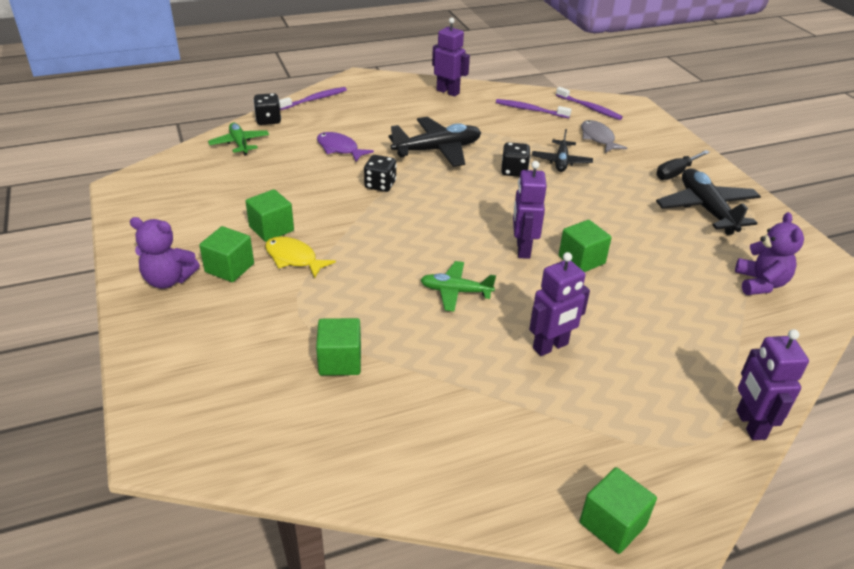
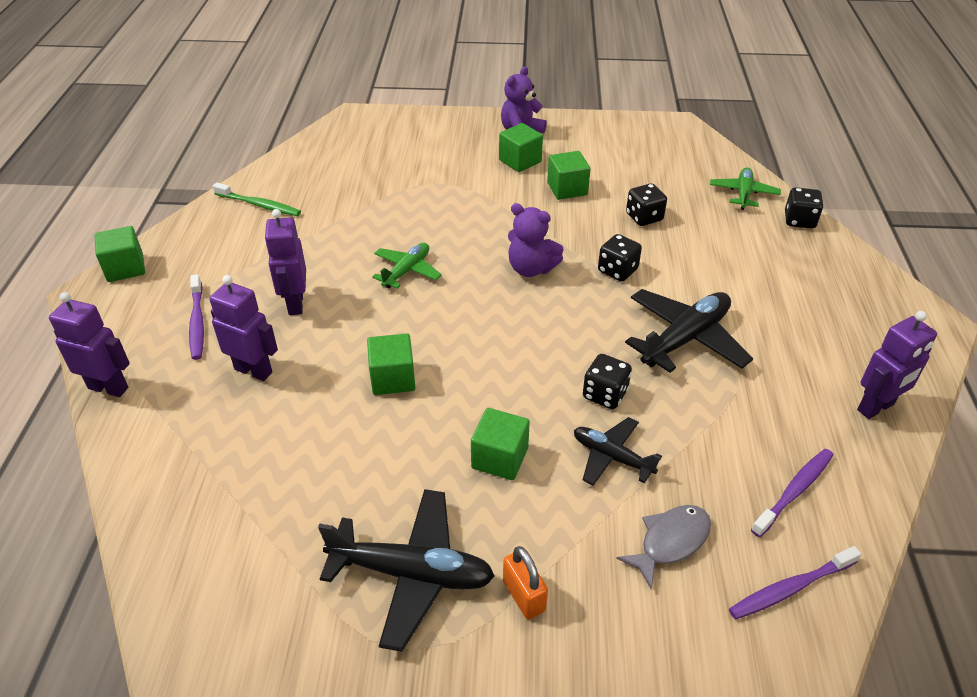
camera: 115 degrees right, 5 degrees up
green plane [208,123,269,156] -> green plane turned 75 degrees counterclockwise [710,167,781,210]
yellow fish [265,236,336,279] -> none
purple toothbrush [279,87,347,110] -> purple toothbrush moved to [189,274,204,360]
green cube [316,318,361,376] -> green cube moved to [471,408,530,480]
purple fish [317,132,374,162] -> none
black plane [389,117,481,167] -> black plane turned 135 degrees counterclockwise [625,289,753,373]
purple robot [513,161,547,259] -> purple robot moved to [209,275,278,381]
grey fish [581,120,627,153] -> grey fish turned 45 degrees counterclockwise [616,505,711,589]
black screwdriver [656,150,710,180] -> orange padlock [503,546,548,619]
purple teddy bear [735,212,804,295] -> purple teddy bear moved to [508,203,564,277]
none -> green toothbrush [213,182,301,216]
none -> black dice [626,183,667,226]

